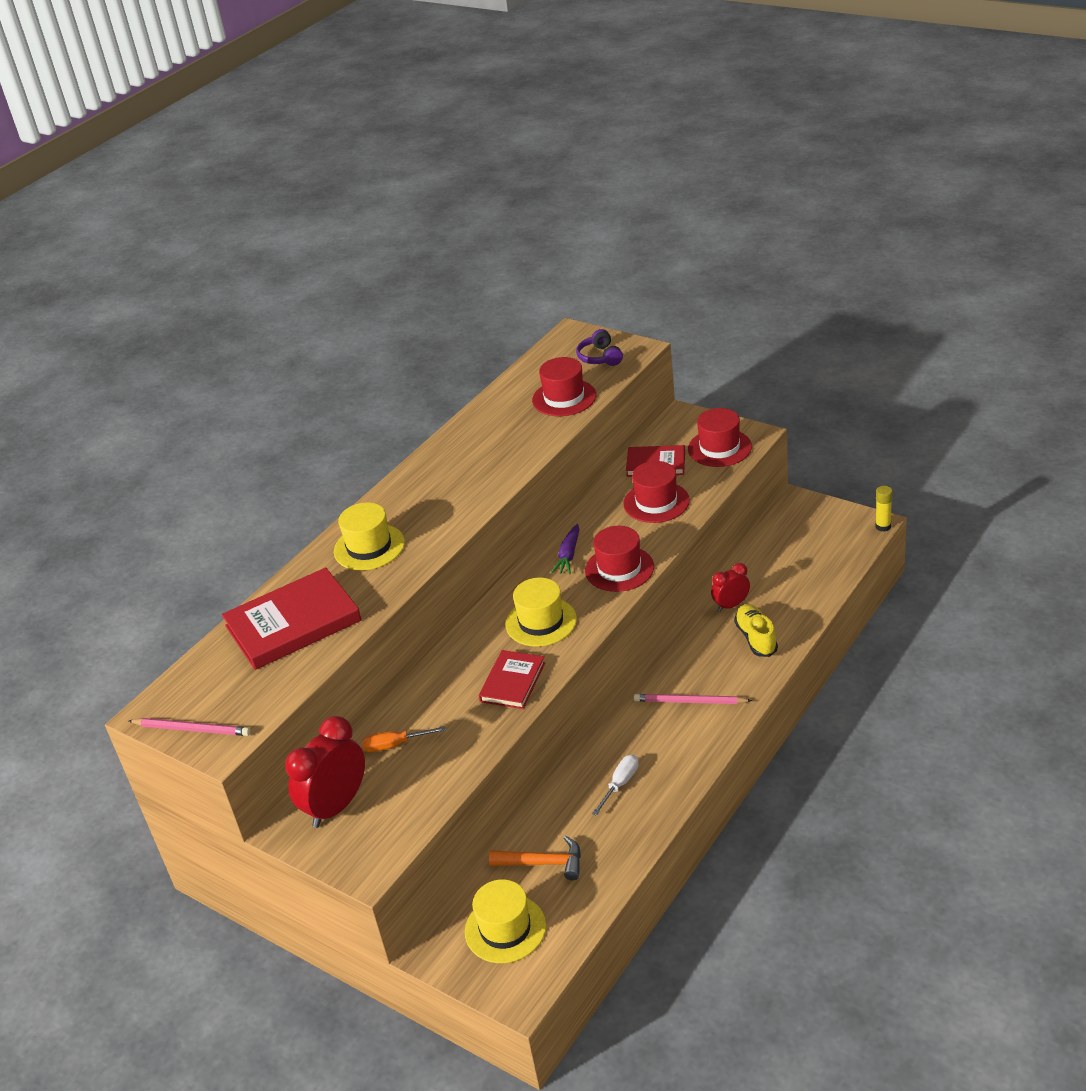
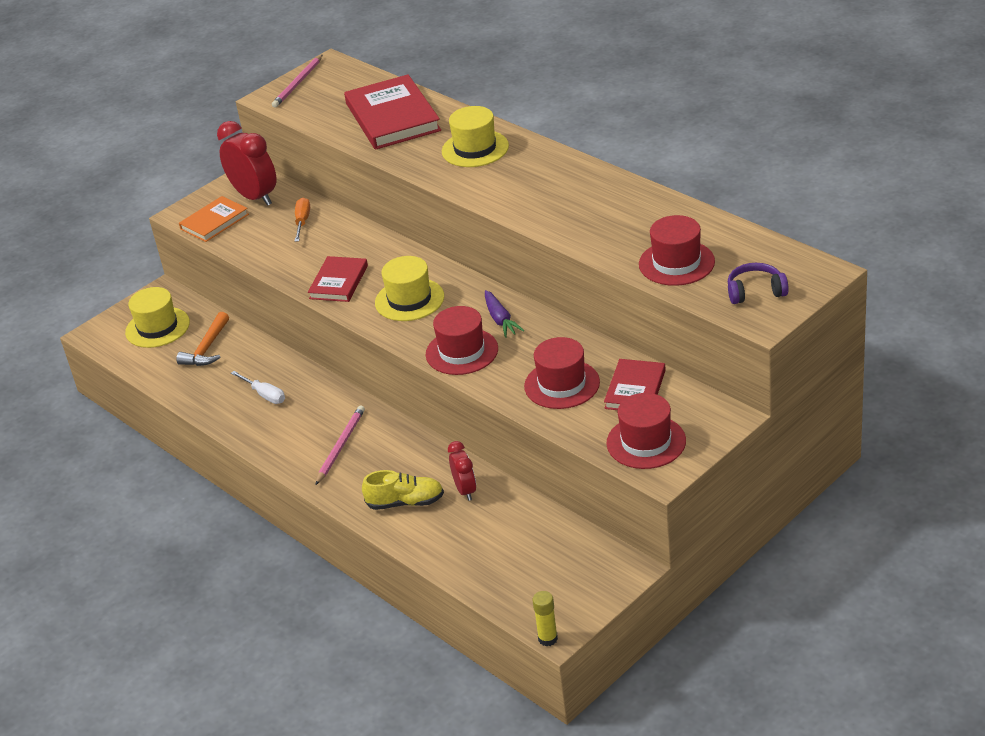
camera: 100 degrees right, 0 degrees up
red book [479,650,545,709] -> red book turned 75 degrees clockwise [308,256,368,302]
purple carrot [551,524,579,575] -> purple carrot turned 135 degrees counterclockwise [485,290,525,338]
none -> orange book [179,196,249,242]

